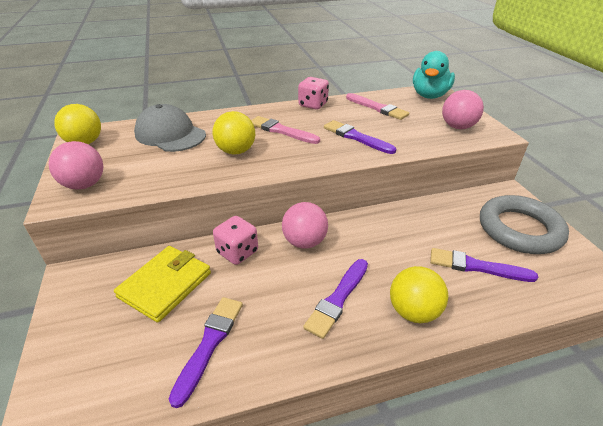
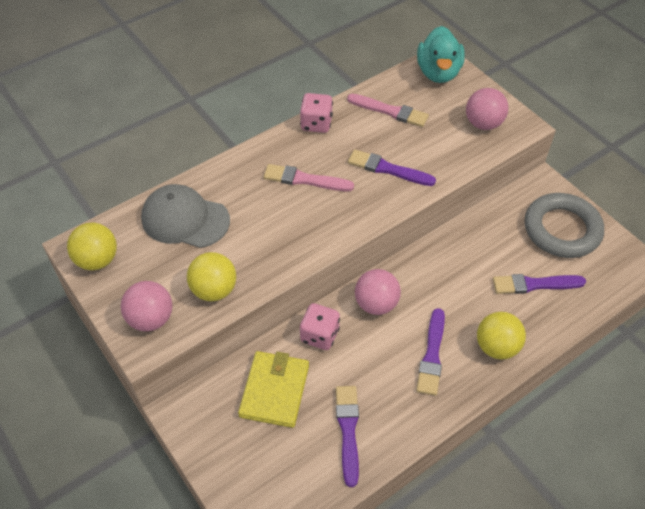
camera: 20 degrees left, 15 degrees up
yellow ball [213,111,255,155] -> yellow ball moved to [187,252,236,301]

